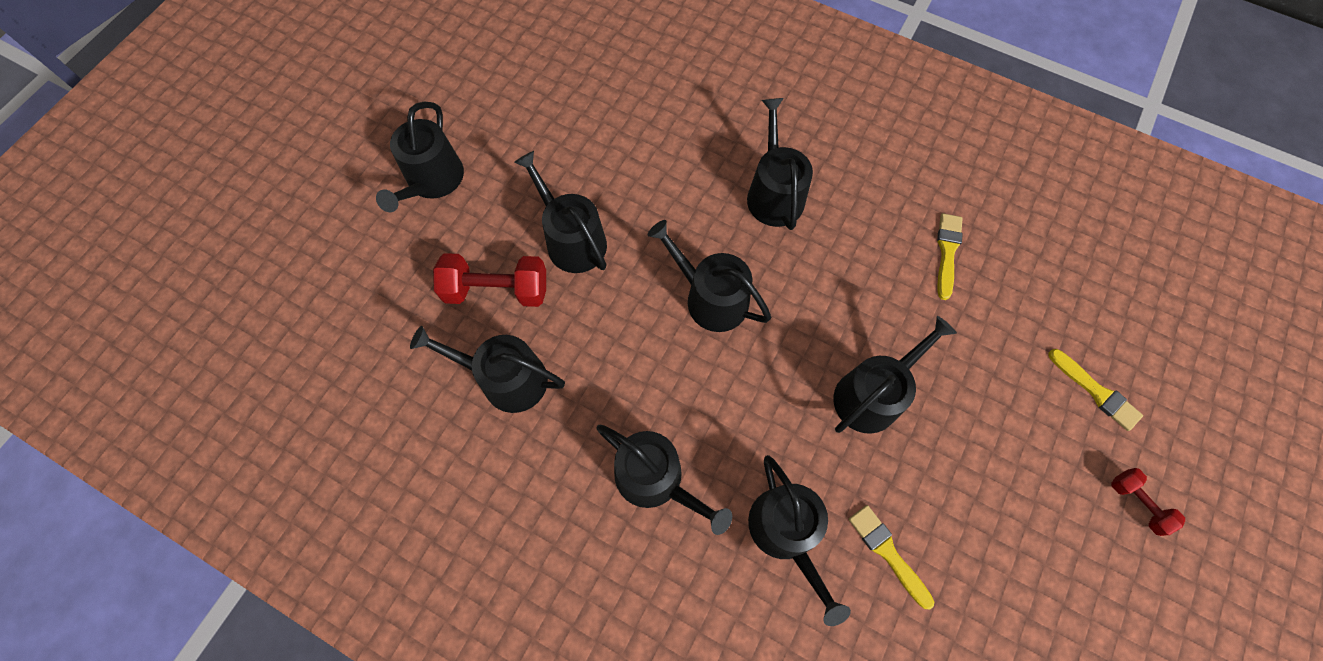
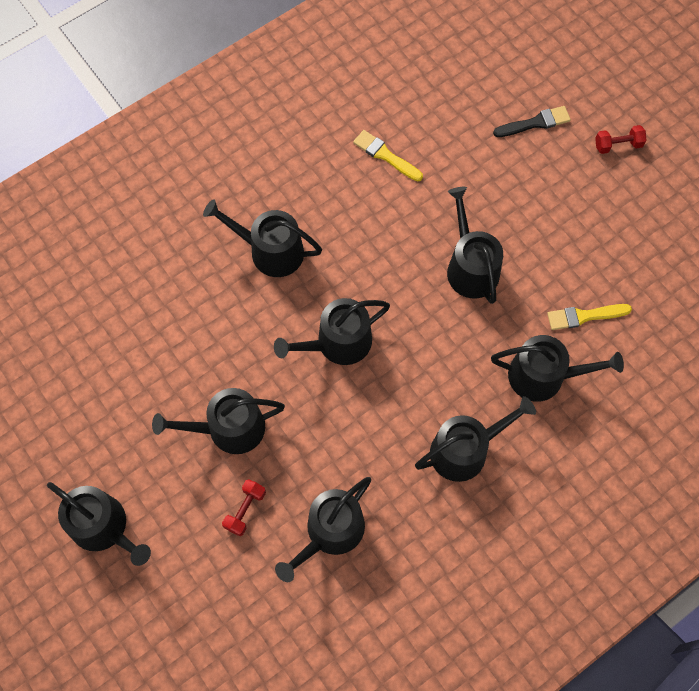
camera: 65 degrees left, 0 degrees up
red dumbbell [433,253,546,307] -> red dumbbell [222,479,266,536], size x0.56
yellow brush [1048,349,1143,431] -> black brush [493,106,571,137]

